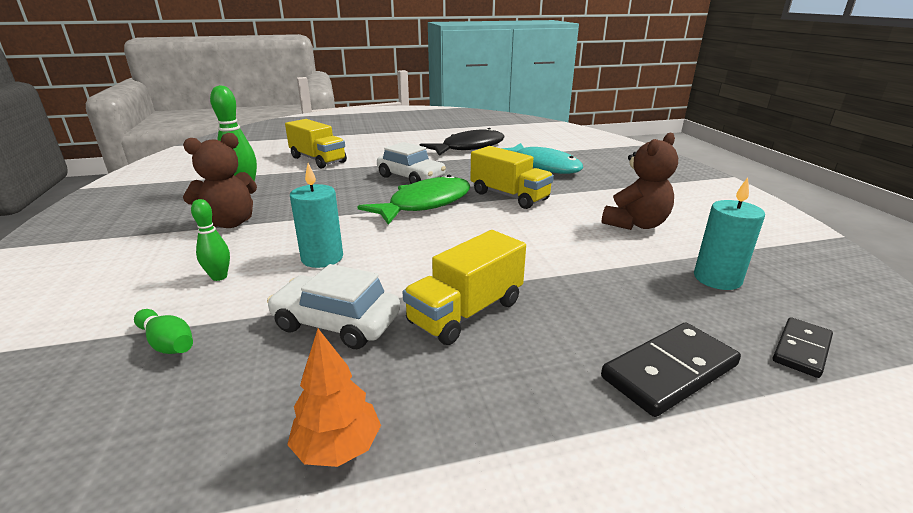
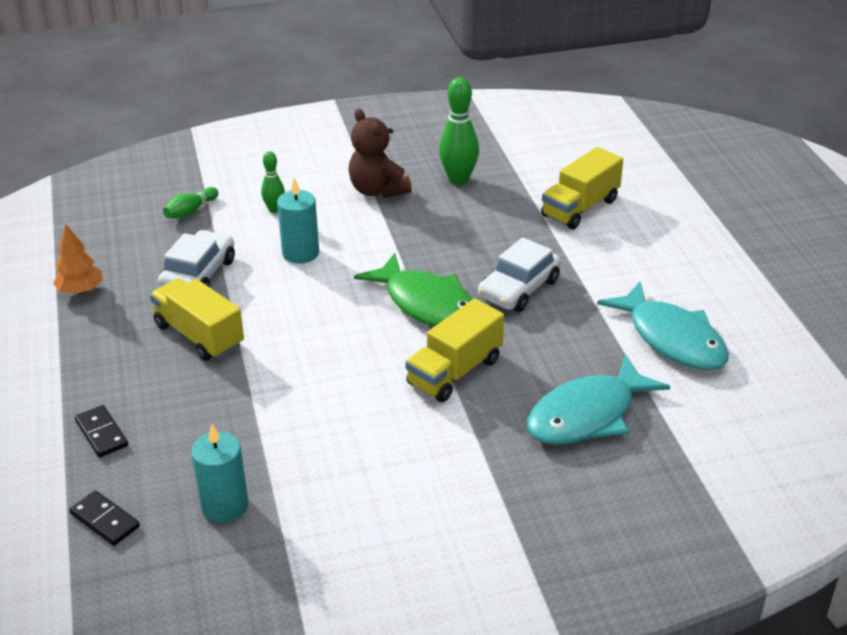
camera: 90 degrees right, 10 degrees up
black fish [420,128,504,156] -> turquoise fish [597,282,729,370]
black domino [601,323,741,417] -> black domino [75,405,128,458], size x0.64
brown teddy bear [602,132,678,230] -> none

